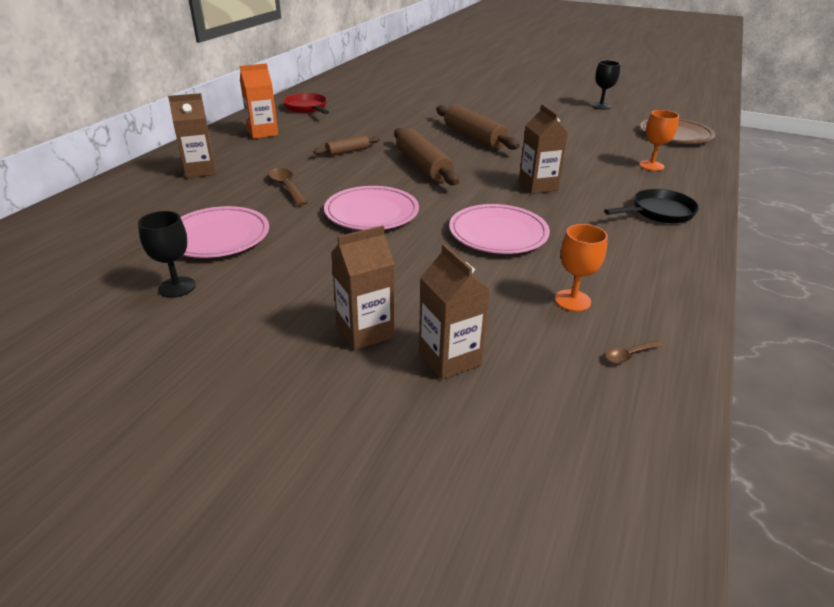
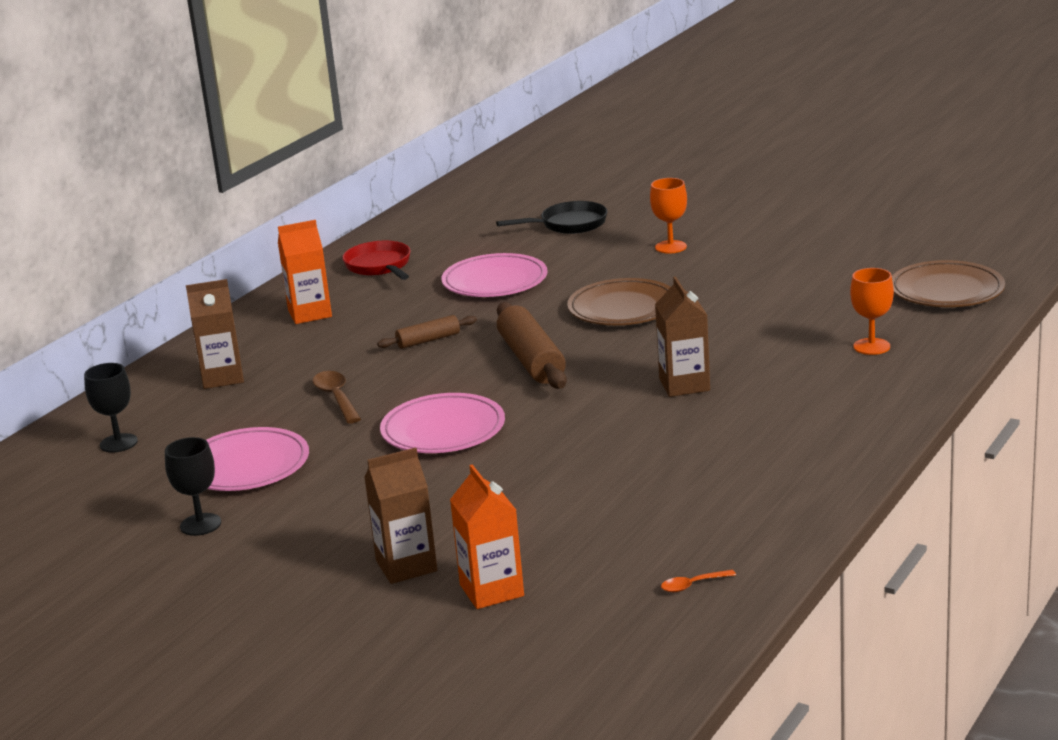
camera: 10 degrees right, 10 degrees down
brown carton [419,244,490,380] -> orange carton [450,464,524,609]
brown rolling pin [436,105,520,150] -> brown plate [567,278,670,325]
pink plate [449,204,550,254] -> pink plate moved to [441,253,548,297]
orange goblet [555,224,608,311] -> orange goblet moved to [650,178,687,254]
black goblet [591,60,620,110] -> black goblet moved to [84,363,138,453]
black pan [604,189,699,223] -> black pan moved to [496,201,608,234]
brown spoon [605,340,663,364] -> orange spoon [661,570,736,592]

